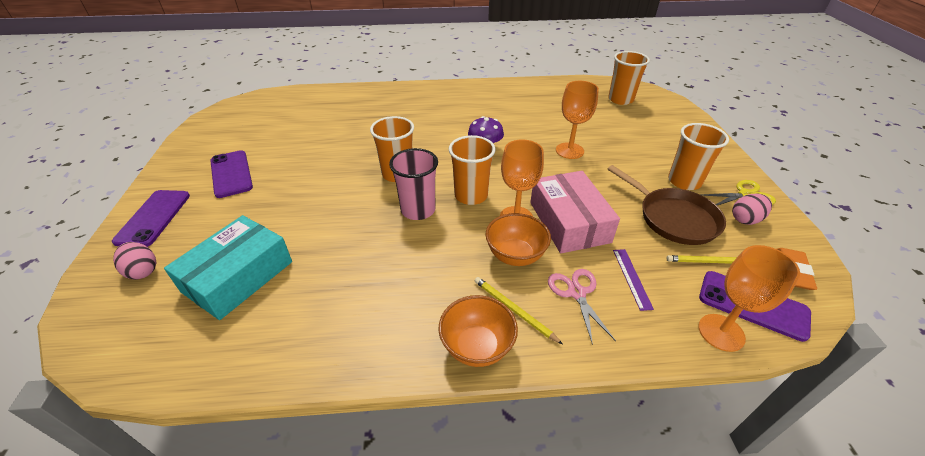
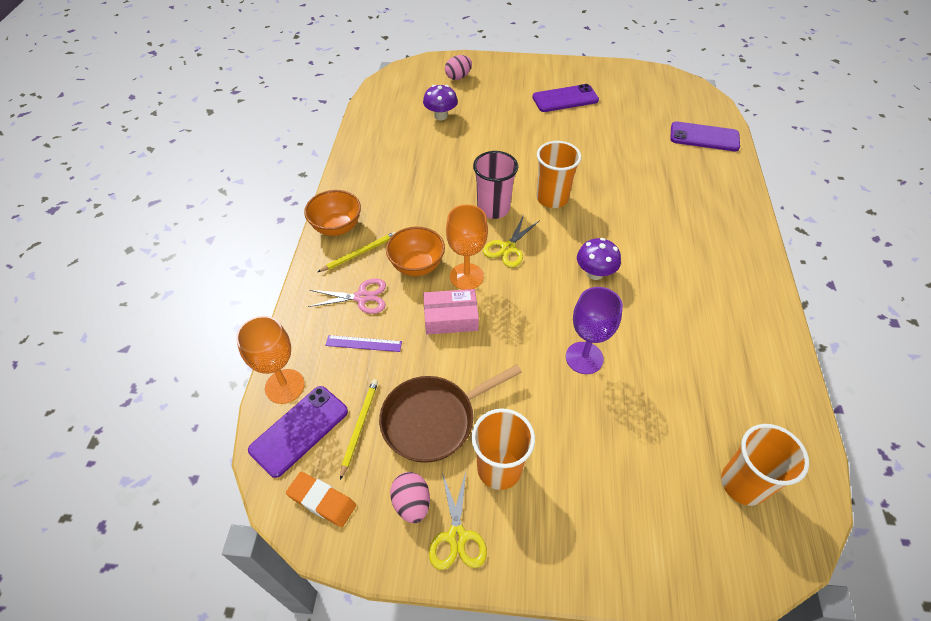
camera: 100 degrees right, 10 degrees up
purple phone [112,190,190,247] -> purple phone moved to [670,121,740,151]
turquoise box [164,215,292,320] -> purple mushroom [423,85,458,120]
orange cup [449,135,495,205] -> yellow scissors [483,215,540,267]
pink box [530,171,620,253] -> pink box [423,289,479,335], size x0.64
orange goblet [556,81,599,159] -> purple goblet [566,287,623,374]

